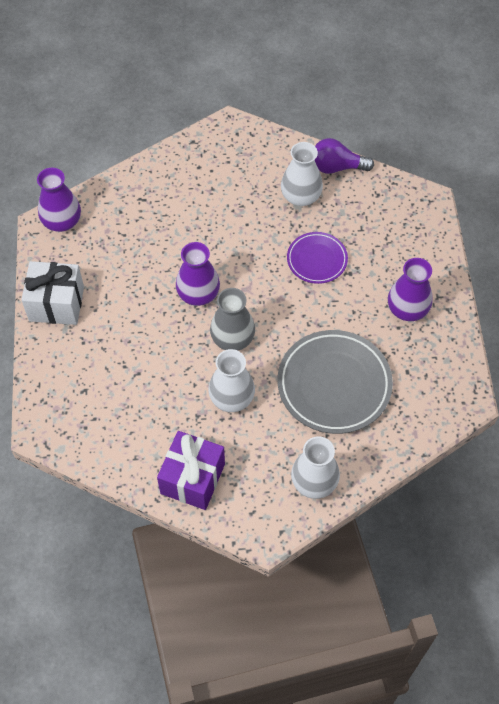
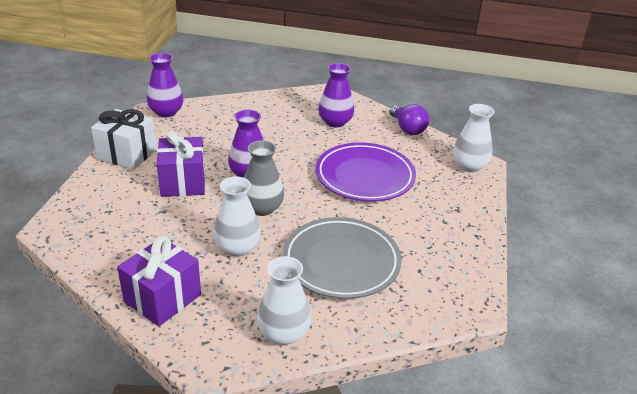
camera: 15 degrees right, 25 degrees down
white vase [281,142,323,206] -> white vase moved to [453,104,494,172]
purple plate [287,232,348,284] -> purple plate [315,143,416,201], size x1.77
purple light bulb [315,138,374,174] -> purple light bulb turned 135 degrees counterclockwise [390,104,429,135]
purple vase [388,258,433,321] -> purple vase moved to [318,63,354,128]
none -> purple gift [157,131,205,197]

